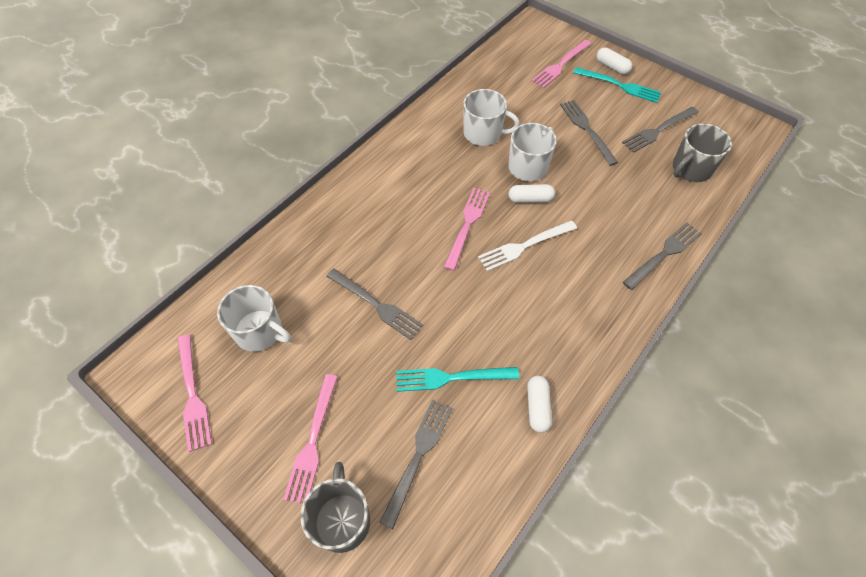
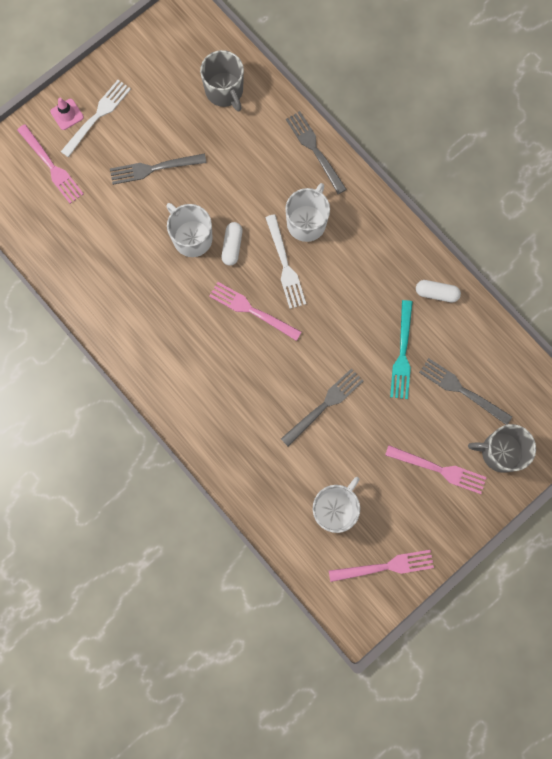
camera: 80 degrees left, 20 degrees up
white mug [463,89,520,146] -> white mug moved to [285,183,330,242]
turquoise fork [573,67,662,103] -> white fork [61,80,131,157]
white capsule [597,47,632,75] -> pink traffic cone [50,98,84,130]
grey fork [622,107,699,153] -> none

